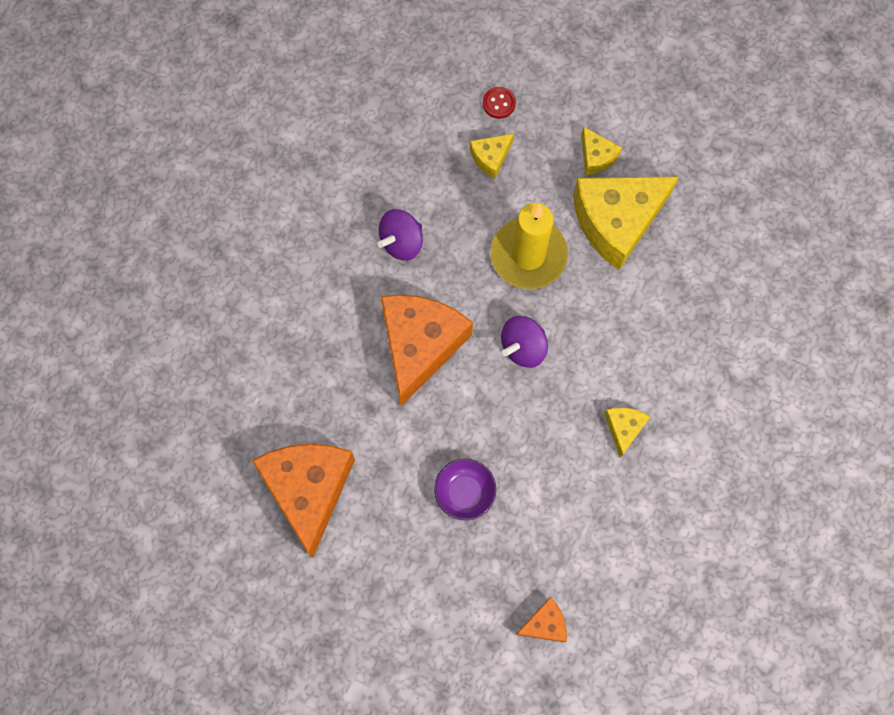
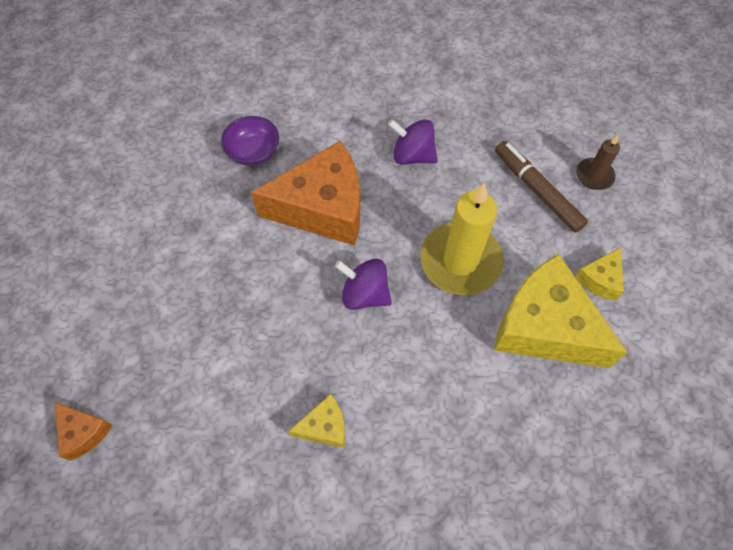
camera: 65 degrees right, 10 degrees down
orange cheese [252,444,355,557] -> none
purple bowl [434,459,496,520] -> purple bowl moved to [221,116,279,166]
yellow cheese [470,134,514,179] -> brown marker [495,141,588,233]
red button [483,87,516,119] -> brown candle [576,135,620,190]

